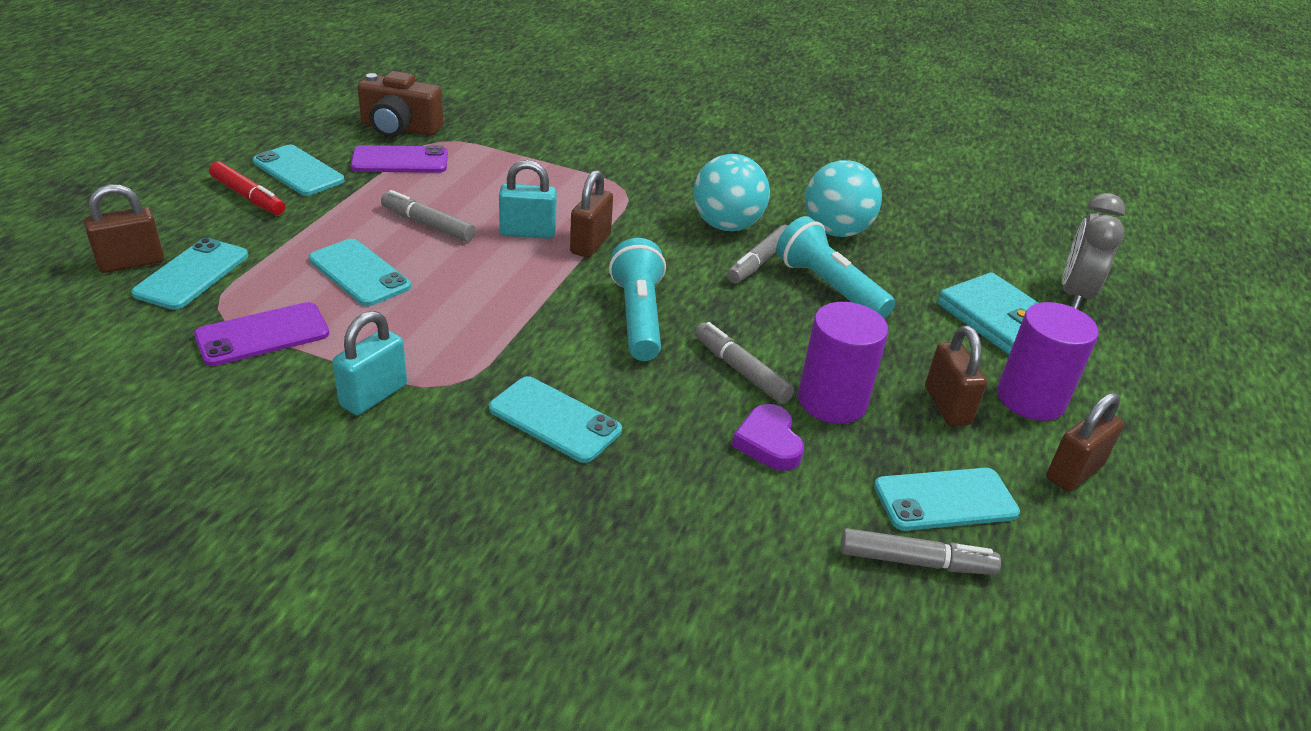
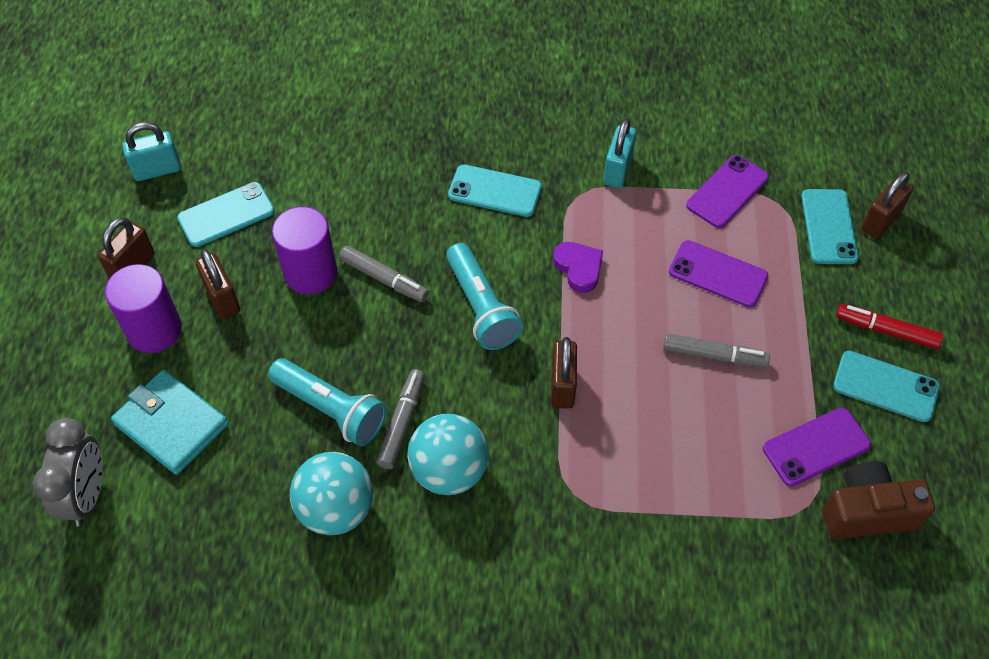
camera: 165 degrees right, 20 degrees up
turquoise phone [309,239,411,306] -> purple phone [669,240,769,307]
turquoise padlock [499,160,557,239] -> turquoise padlock moved to [122,122,181,181]
purple heart [732,404,804,471] -> purple heart moved to [553,242,603,293]
grey marker [840,528,1001,575] -> none

